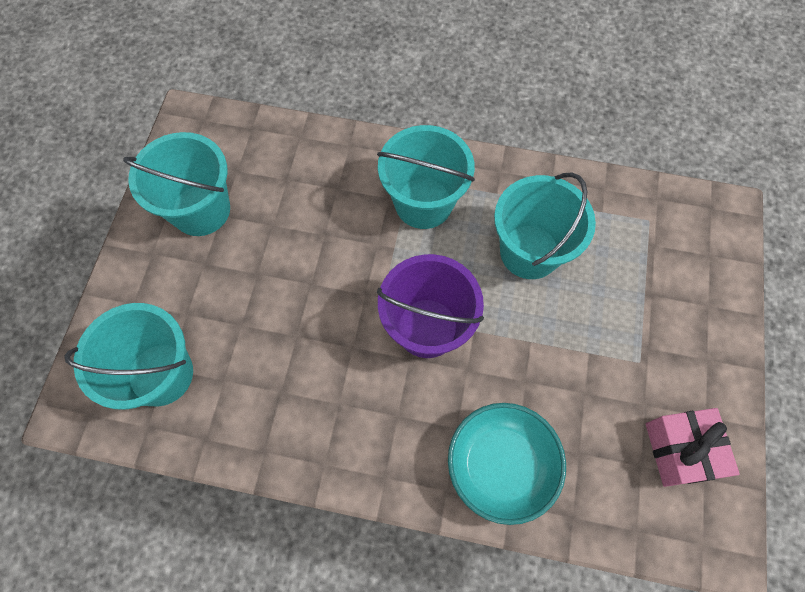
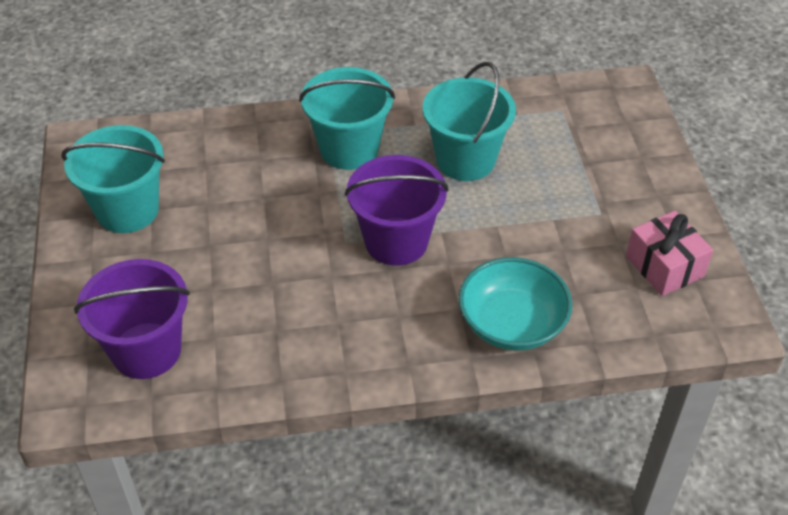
camera: 20 degrees left, 20 degrees down
turquoise bucket [65,303,193,410] -> purple bucket [74,259,190,379]

